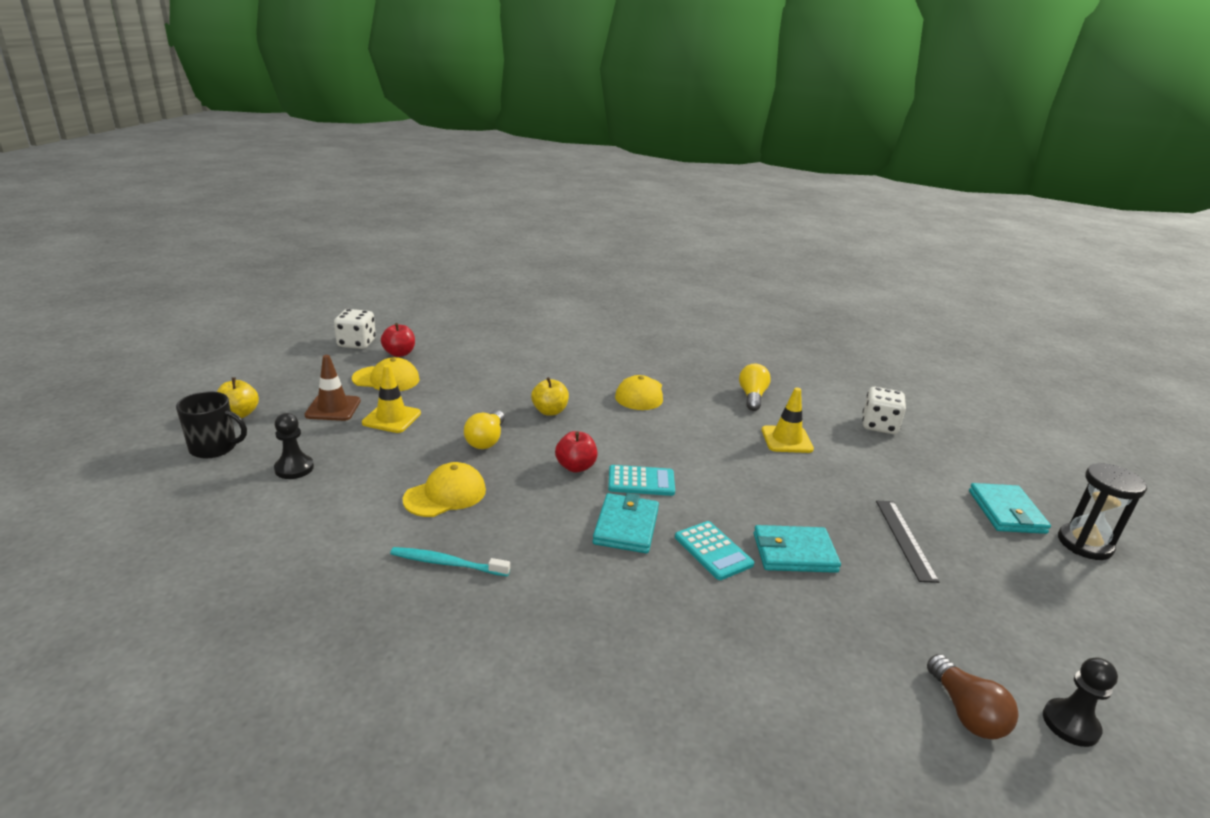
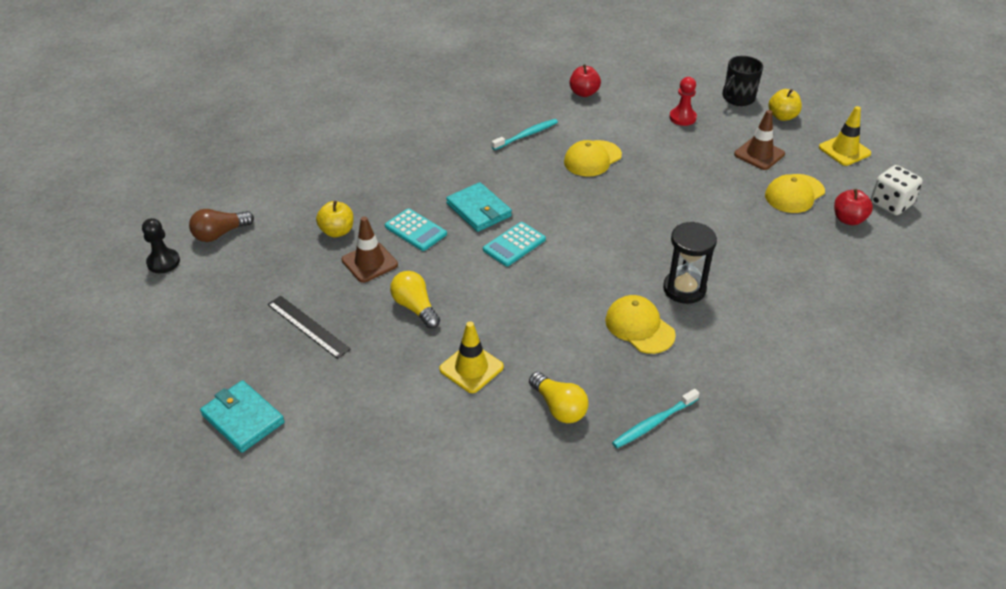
camera: 135 degrees right, 15 degrees up
black pawn [274,413,314,479] -> red pawn [669,77,697,126]
yellow traffic cone [362,364,421,433] -> yellow traffic cone moved to [819,106,871,166]
yellow cap [403,462,486,517] -> yellow cap turned 45 degrees clockwise [564,140,622,177]
yellow light bulb [464,410,505,449] -> yellow light bulb moved to [390,271,440,329]
yellow apple [531,377,569,416] -> yellow apple moved to [316,201,353,237]
red apple [555,431,597,472] -> red apple moved to [570,64,601,97]
turquoise calculator [675,521,754,580] -> turquoise calculator turned 150 degrees counterclockwise [385,208,447,251]
turquoise wallet [754,525,841,573] -> brown traffic cone [342,216,398,283]
white dice [862,387,906,434] -> none
brown light bulb [927,654,1019,739] -> brown light bulb turned 60 degrees counterclockwise [189,209,254,242]
black hourglass [1058,463,1147,560] -> black hourglass moved to [663,222,717,304]
none -> turquoise toothbrush [612,389,699,448]

